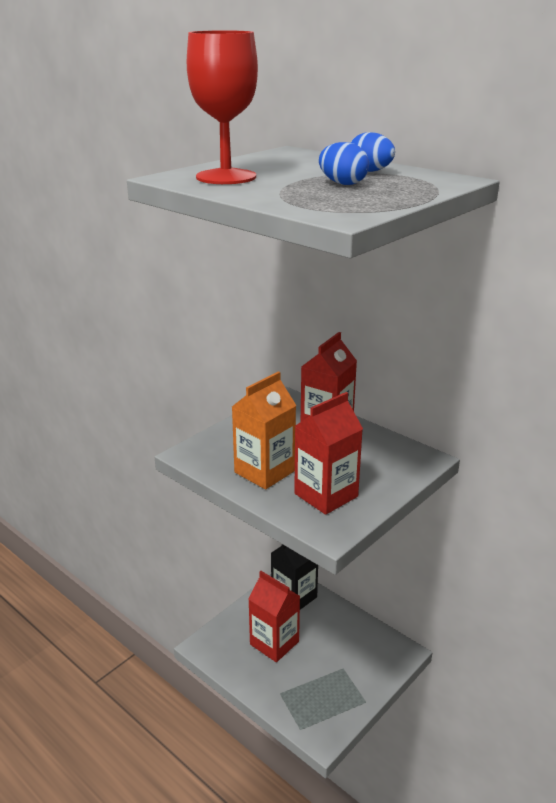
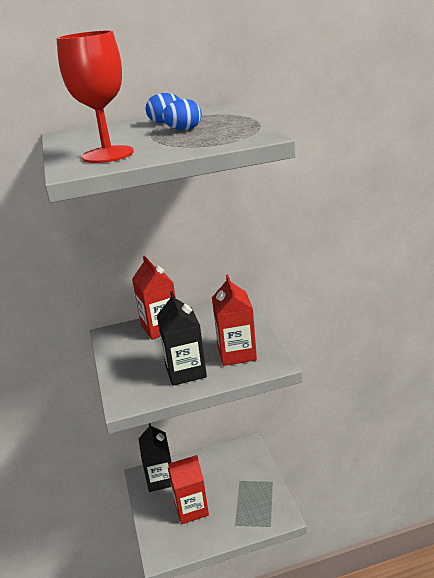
camera: 55 degrees left, 0 degrees up
orange carton [232,371,296,489] -> black carton [157,291,207,386]

